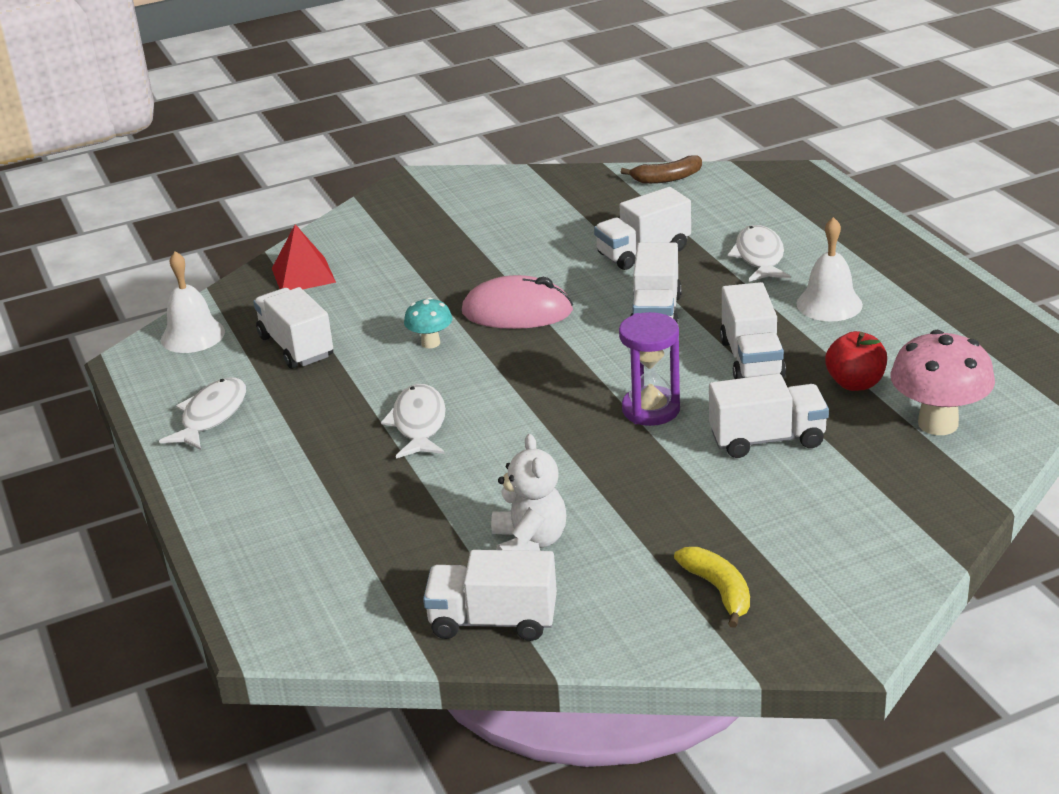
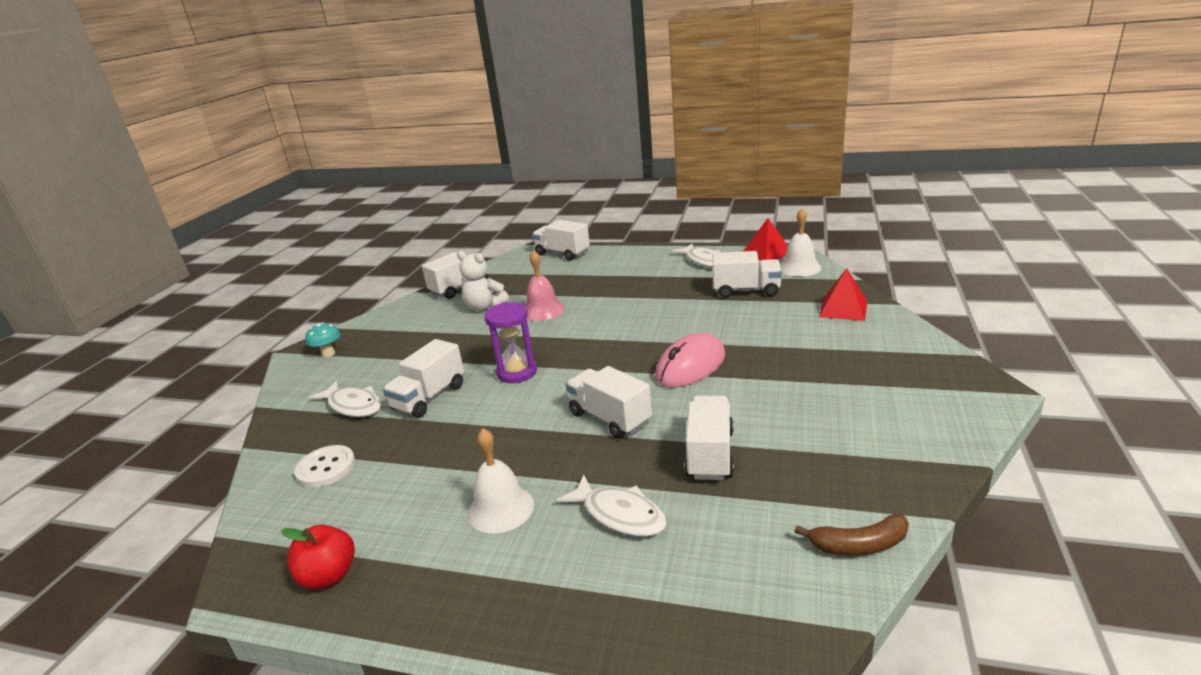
camera: 130 degrees right, 5 degrees down
white fish [381,384,446,459] -> white fish moved to [309,381,382,417]
turquoise mushroom [404,297,452,348] -> turquoise mushroom moved to [305,323,340,357]
brown banana [621,155,702,184] -> brown banana turned 120 degrees counterclockwise [795,514,909,555]
yellow banana [674,547,750,628] -> none
white truck [720,282,786,379] -> white truck moved to [532,220,590,261]
red apple [825,331,887,391] -> red apple moved to [281,525,355,589]
pink mushroom [891,330,995,435] -> white button [294,445,355,488]
none -> pink bell [525,250,565,321]
none -> red pyramid [744,218,788,261]

